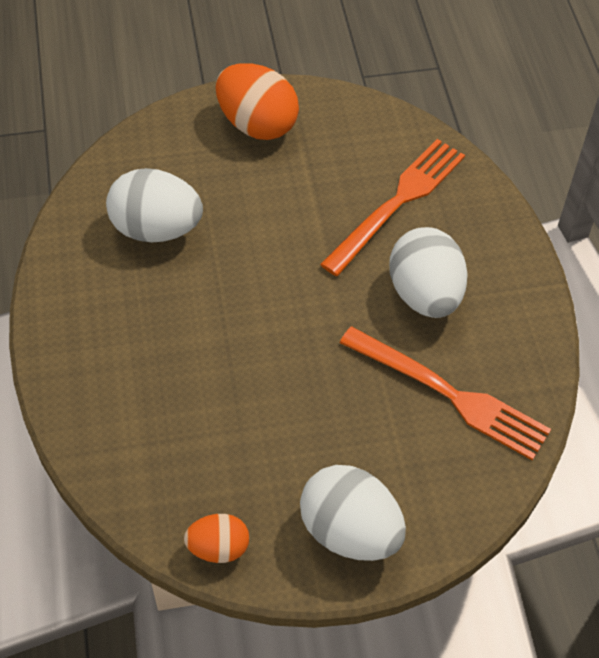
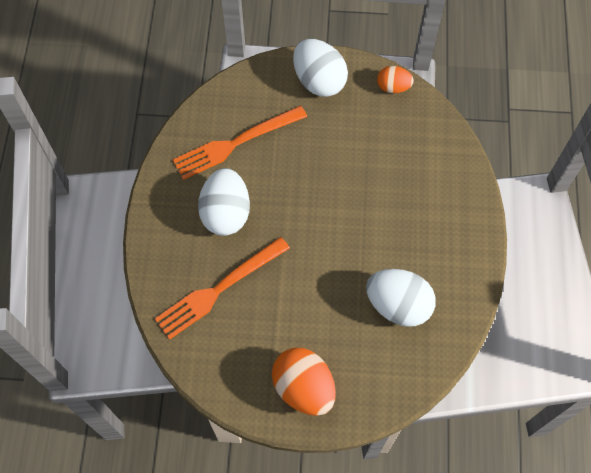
camera: 165 degrees left, 10 degrees up
orange fork [340,326,551,460] -> orange fork turned 75 degrees counterclockwise [173,106,307,180]

